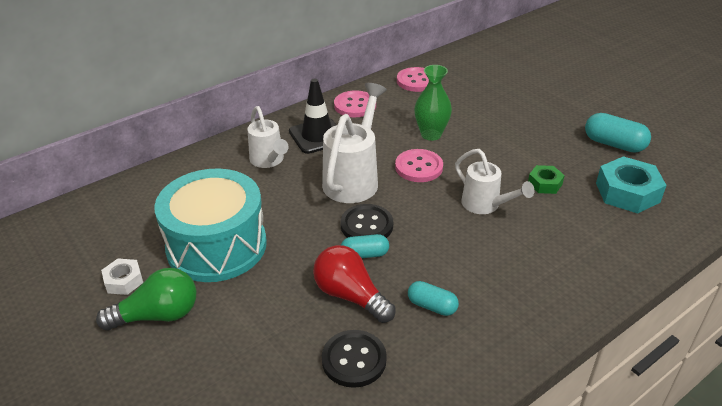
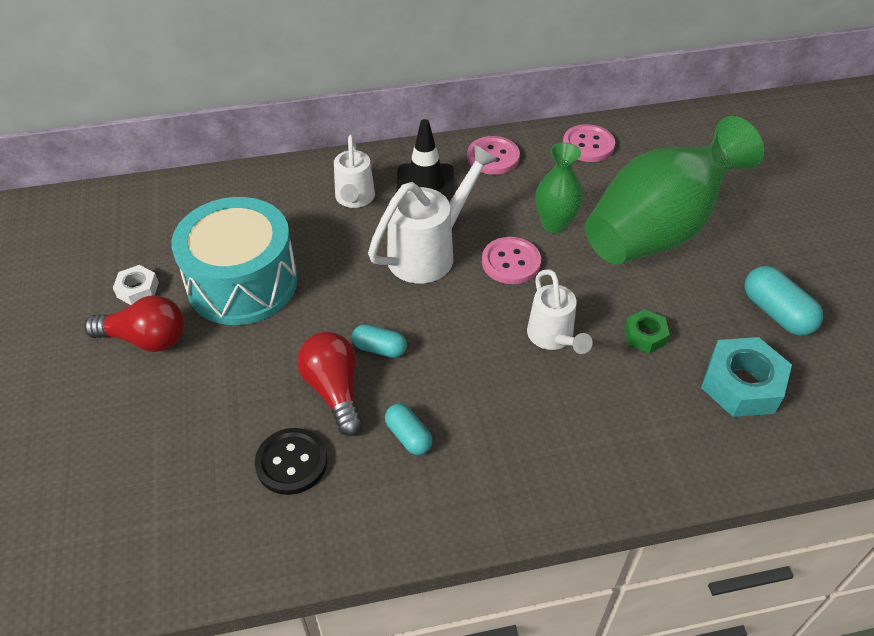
camera: 25 degrees right, 10 degrees up
green light bulb [96,268,196,331] -> red light bulb [84,296,184,352]
black button [341,204,393,238] -> none
none -> green vase [585,116,764,265]

